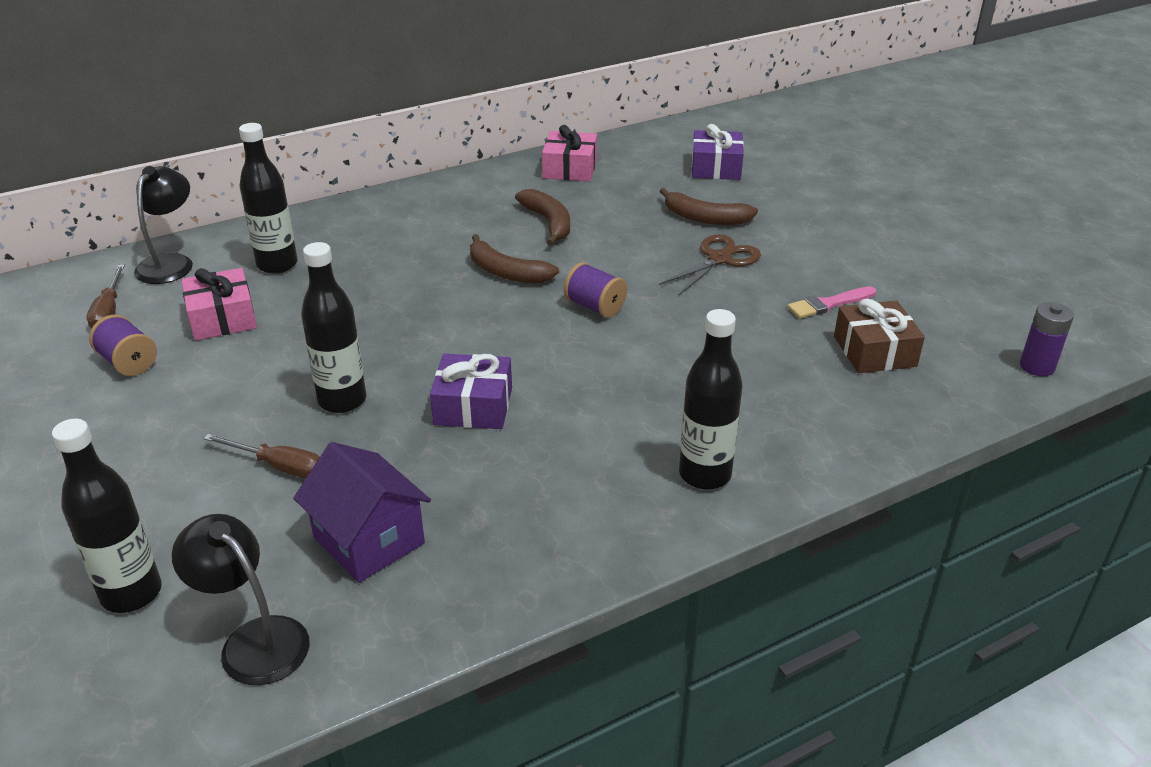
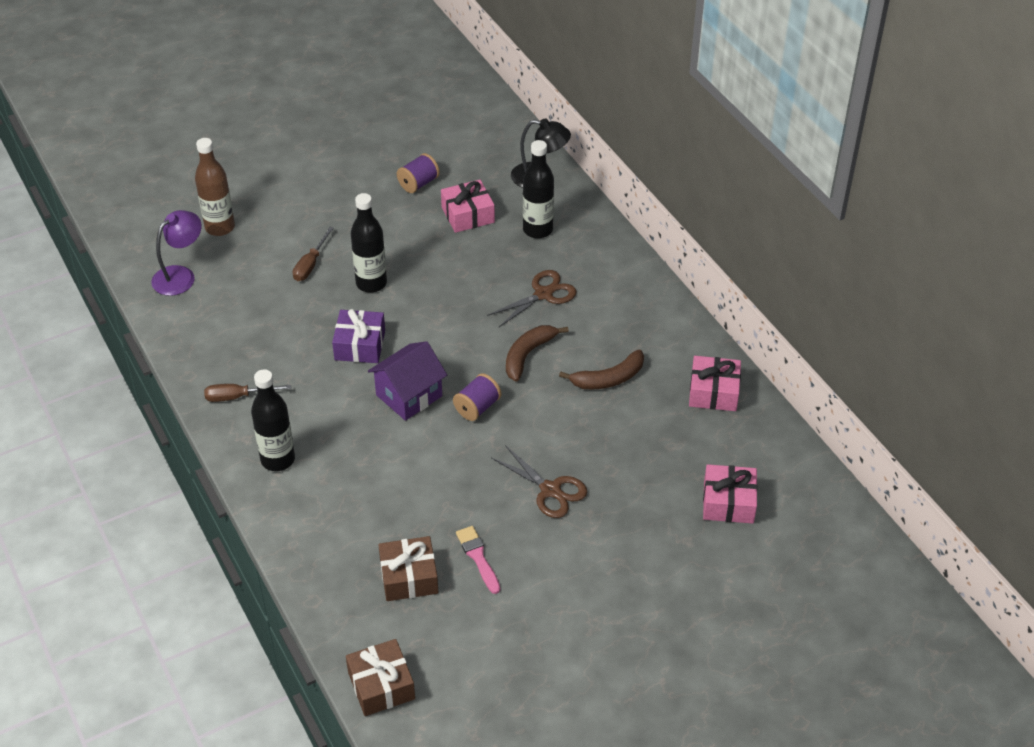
camera: 90 degrees right, 10 degrees up
black bottle [52,419,162,613] -> brown bottle [195,138,235,236]
brown screwdriver [87,265,125,328] -> brown screwdriver moved to [204,384,291,402]
black lamp [172,514,309,685] -> purple lamp [151,210,202,296]
purple house [293,442,431,583] -> purple house moved to [368,341,447,421]
brown banana [660,188,758,225] -> none
purple gift [692,124,744,180] -> pink gift [703,464,758,524]
purple battery [1020,302,1074,376] -> brown gift [346,639,415,716]
none -> brown scissors [487,270,577,327]

